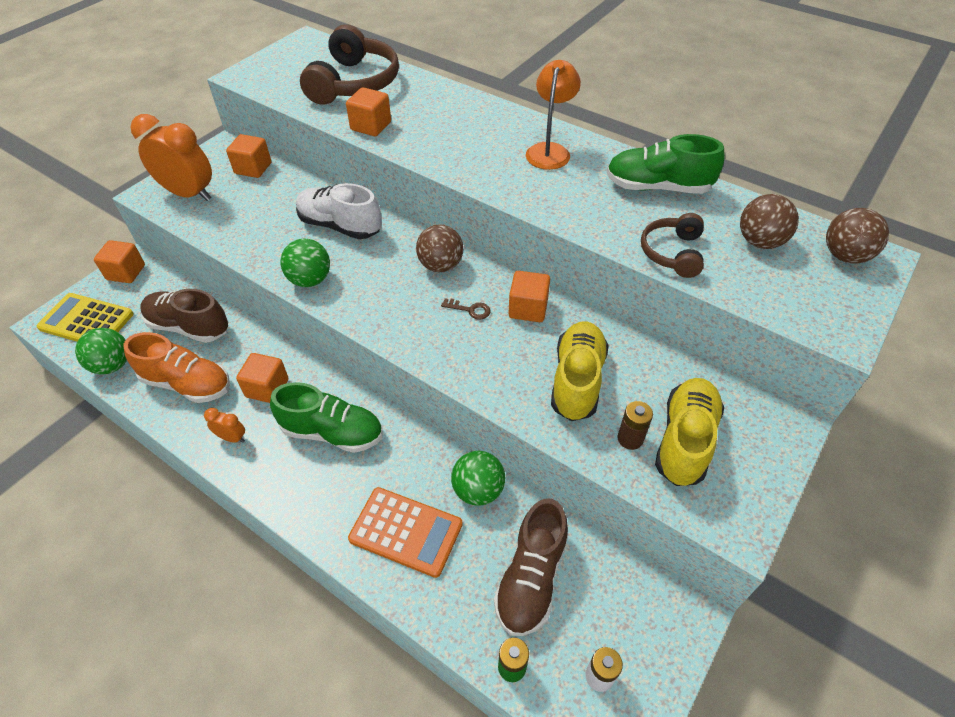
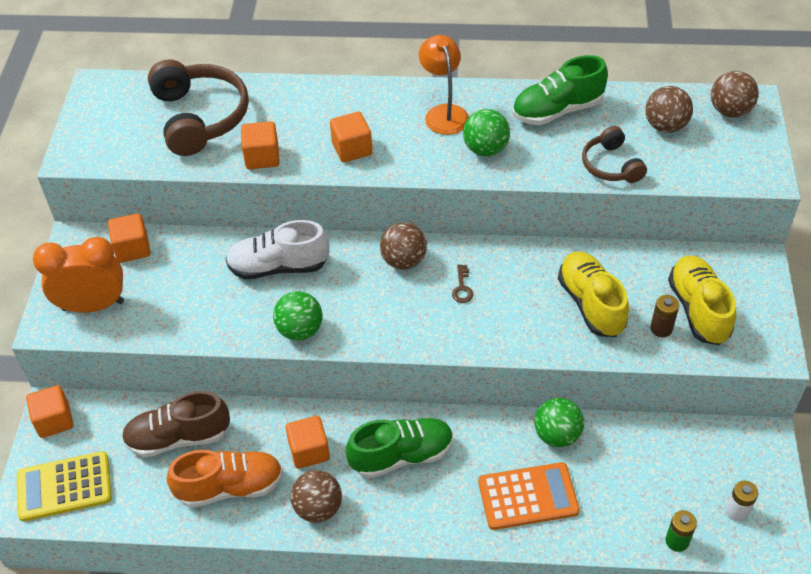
camera: 30 degrees left, 0 degrees up
green ball [75,328,127,375] -> green ball moved to [463,109,510,156]
orange clock [204,408,245,443] -> brown ball [290,470,342,522]
brown key [441,298,491,320] -> brown key turned 105 degrees clockwise [452,264,473,303]
brown shoe [494,498,568,636] -> none
orange cube [508,271,550,322] -> orange cube moved to [330,112,372,163]

